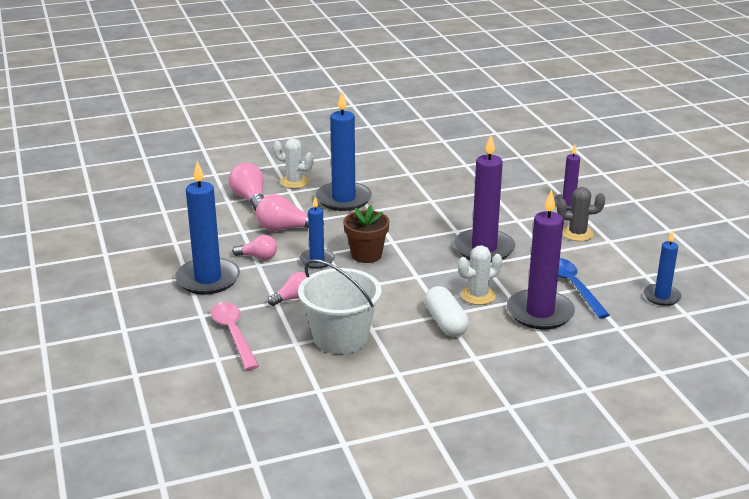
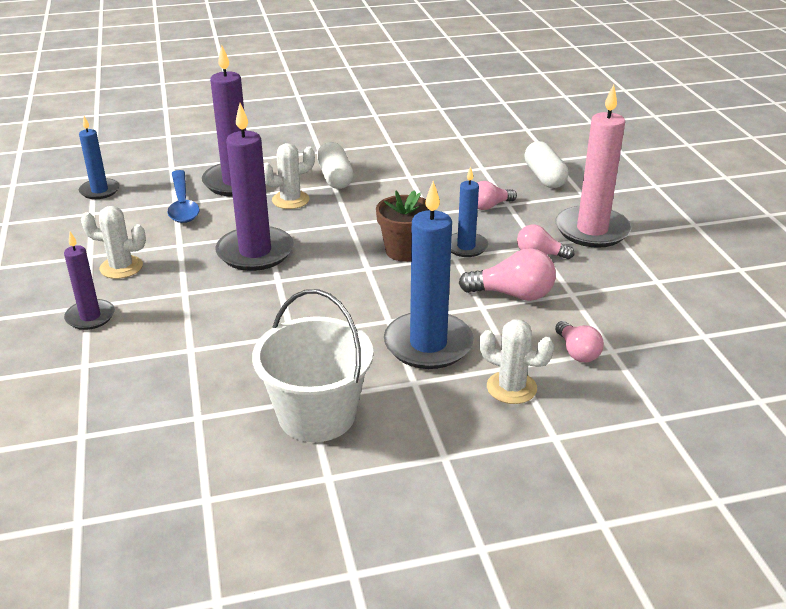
camera: 175 degrees left, 5 degrees up
blue candle [175,161,240,295] -> pink candle [555,84,632,248]
pink spoon [210,302,259,370] -> white capsule [524,141,569,188]
pink light bulb [229,163,264,211] -> pink light bulb [555,321,604,363], size x0.65
white bucket [298,259,381,354] -> white bucket moved to [252,289,373,442]
grey cactus [557,187,605,241] -> white cactus [81,206,146,279]

